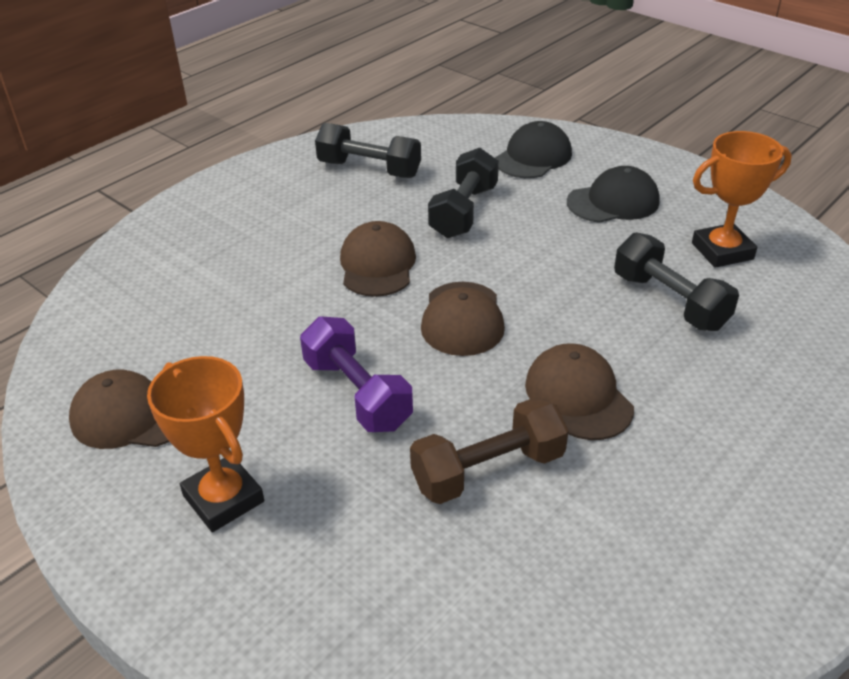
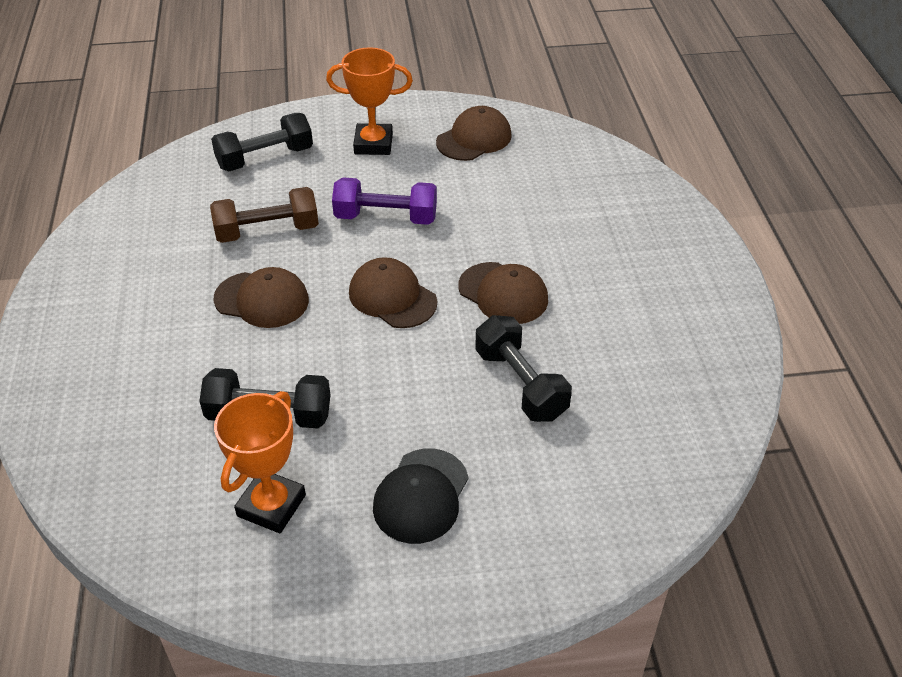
camera: 130 degrees right, 5 degrees up
black dumbbell [315,123,421,178] -> black dumbbell moved to [211,113,313,171]
brown dumbbell [410,397,568,504] -> brown dumbbell turned 60 degrees clockwise [210,187,319,243]
black cap [495,121,572,178] -> none

